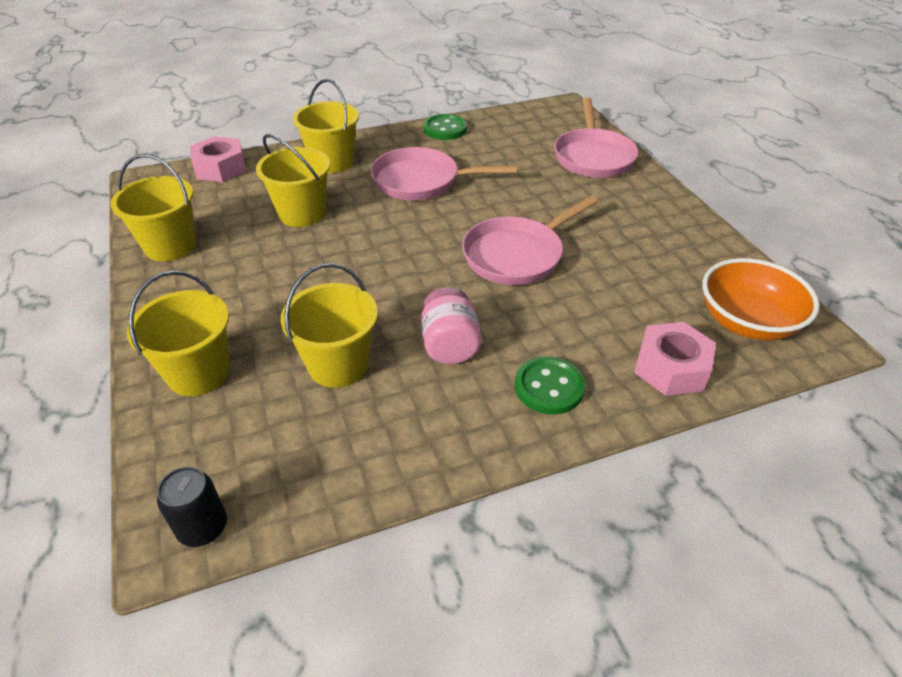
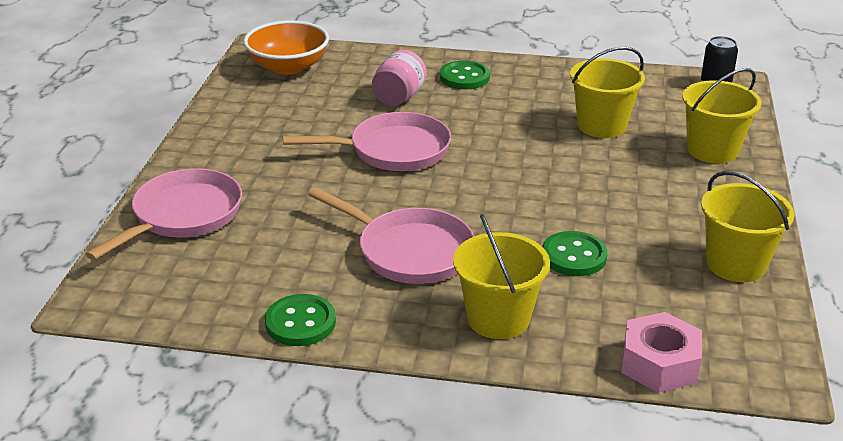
camera: 150 degrees left, 10 degrees down
yellow bucket [256,134,330,227] -> green button [542,231,608,276]
pink jar [421,287,482,364] -> pink jar moved to [372,50,426,106]
pink nut [634,322,716,396] -> none

